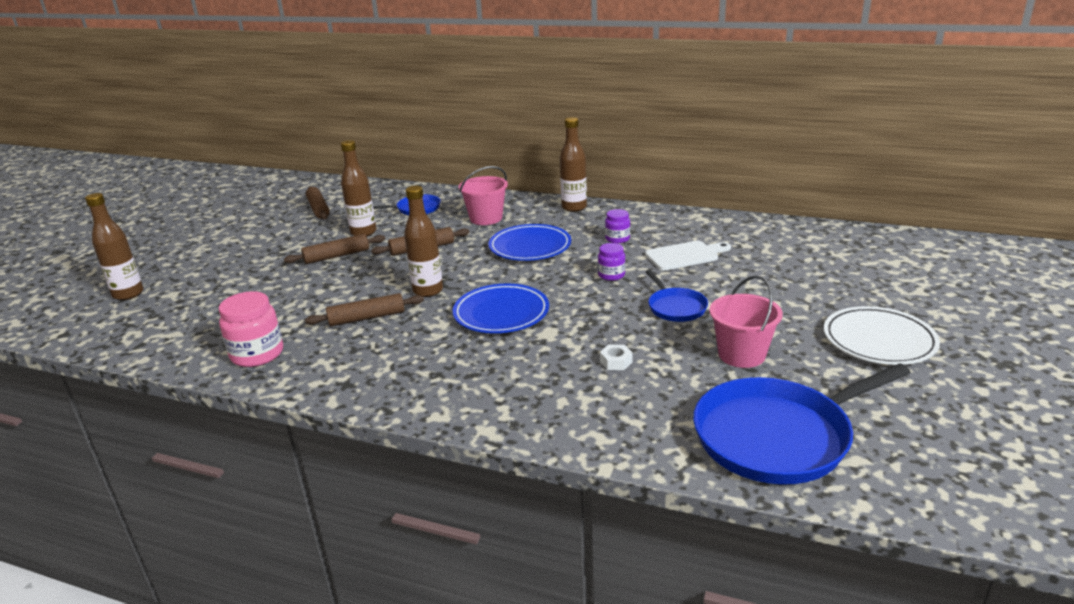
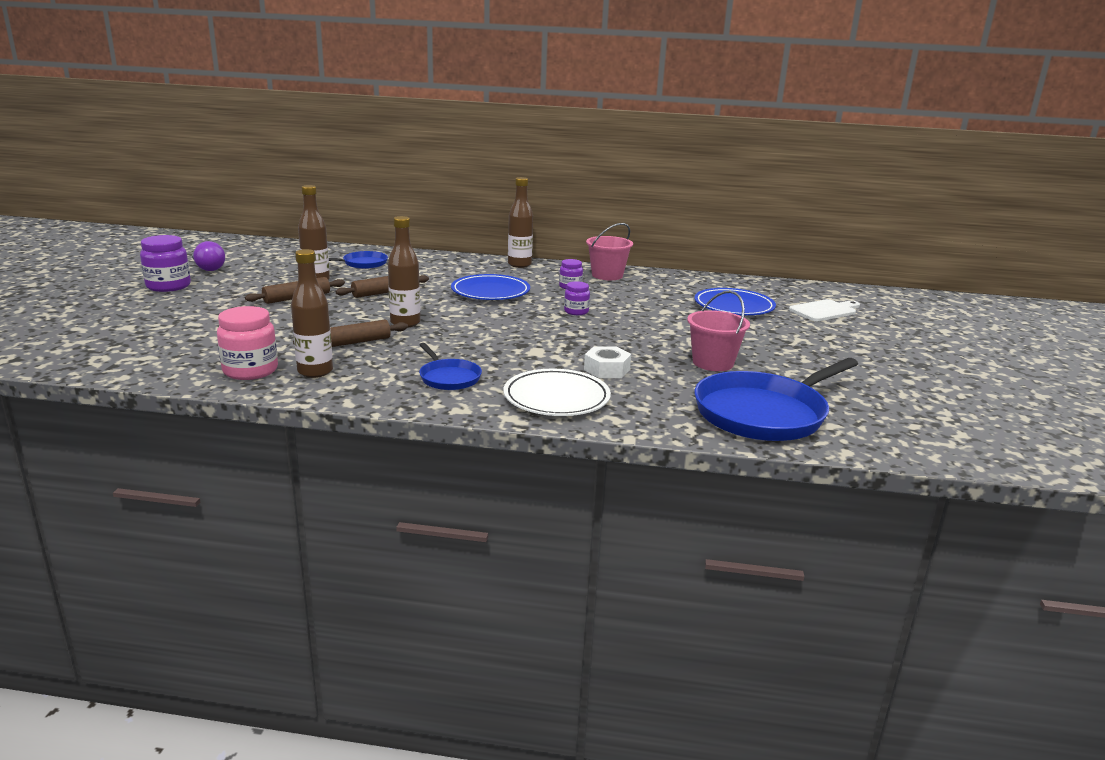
camera: 15 degrees left, 5 degrees down
brown bottle [85,193,144,300] -> brown bottle moved to [291,249,333,378]
brown rolling pin [306,187,330,220] -> none
blue plate [453,284,549,333] -> blue plate moved to [694,288,776,315]
pink bucket [459,166,508,225] -> pink bucket moved to [586,223,633,280]
white nut [600,345,632,370] -> white nut [584,346,631,378], size x1.59
white cutting board [645,241,731,270] -> white cutting board moved to [789,299,860,321]
blue pan [646,270,708,322] -> blue pan moved to [419,343,482,390]
white plate [824,306,940,365] -> white plate moved to [504,369,611,416]
none -> purple jar [140,235,191,292]
none -> purple light bulb [192,241,225,271]

